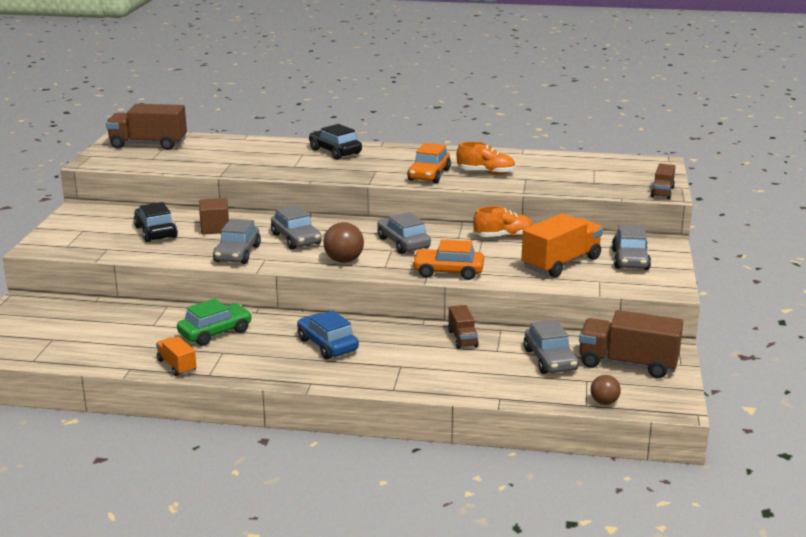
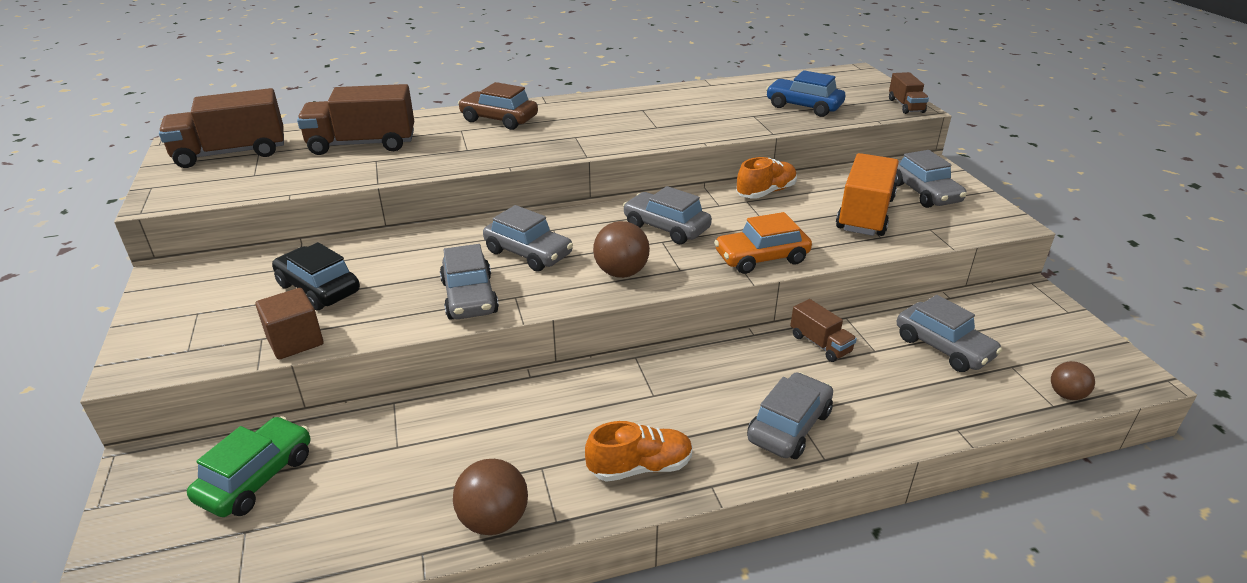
camera: 25 degrees left, 10 degrees up
orange truck [156,337,197,376] -> brown ball [453,459,528,535]
green car [177,299,252,346] -> green car moved to [187,416,310,517]
brown cube [199,198,229,234] -> brown cube moved to [255,288,324,360]
blue car [297,310,359,359] -> blue car moved to [766,70,845,117]
black car [309,124,362,159] -> brown car [458,82,538,130]
orange car [407,143,451,183] -> none
orange shoe [457,142,516,175] -> orange shoe moved to [585,421,693,482]
brown truck [579,310,683,378] -> brown truck moved to [297,84,414,155]
none -> grey car [747,372,833,459]

